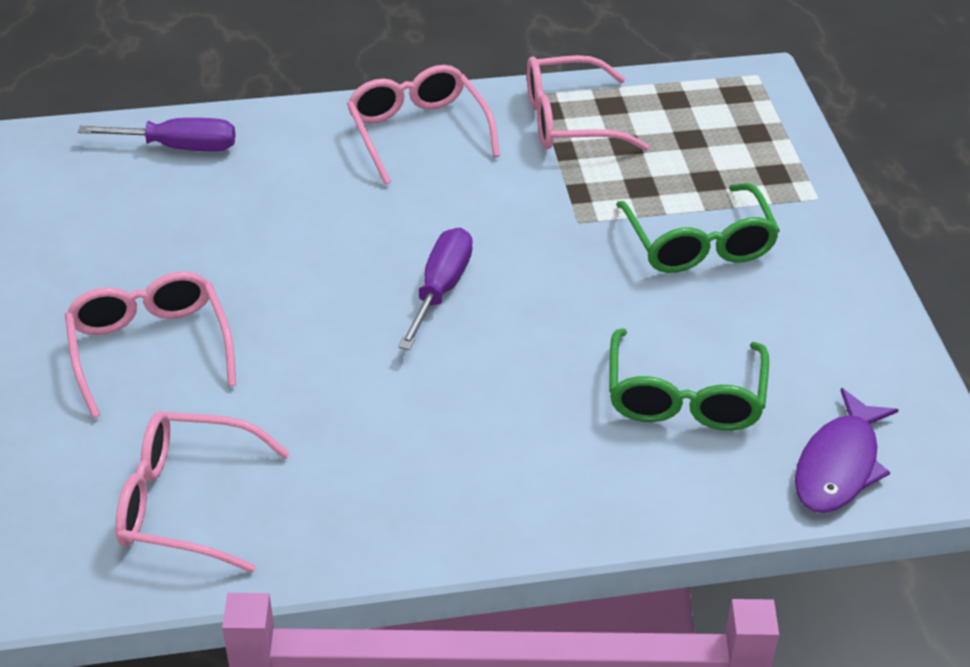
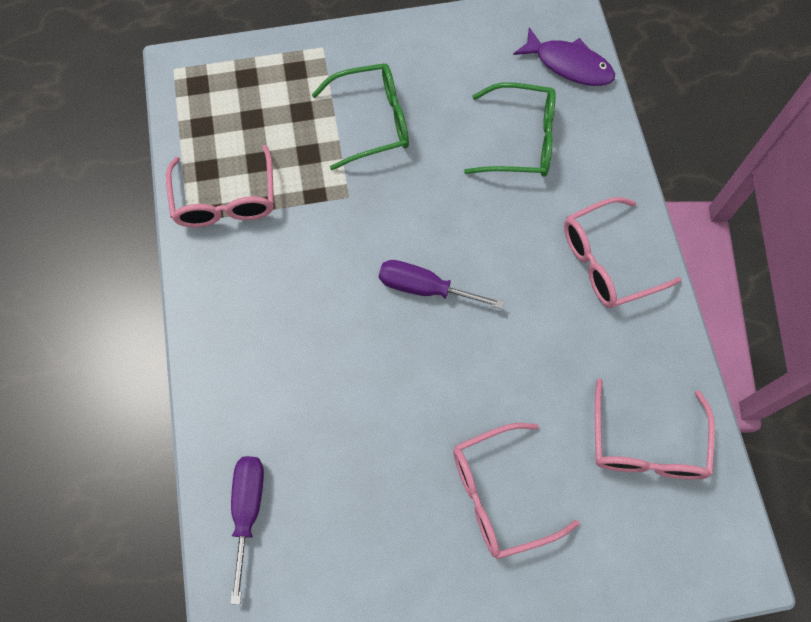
camera: 90 degrees left, 25 degrees up
pink glasses [347,65,500,185] -> pink glasses moved to [564,197,682,308]

